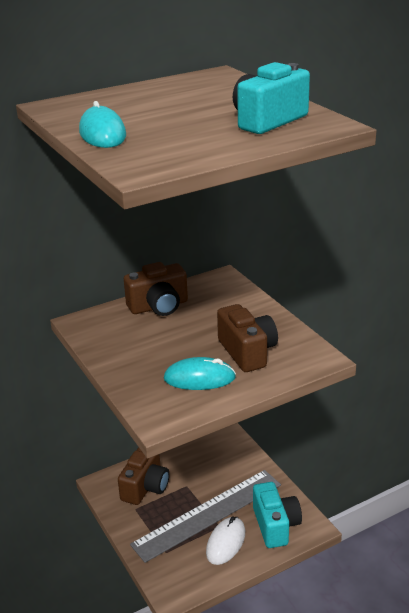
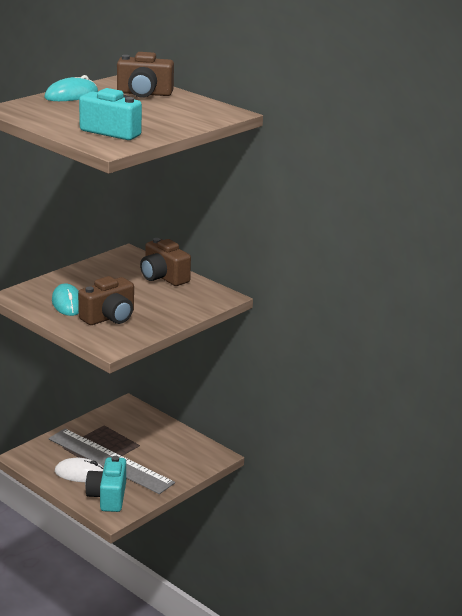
camera: 70 degrees right, 5 degrees down
brown camera [118,447,169,505] -> brown camera moved to [117,52,174,98]
turquoise camera [253,482,302,548] -> turquoise camera turned 120 degrees clockwise [85,456,126,512]

